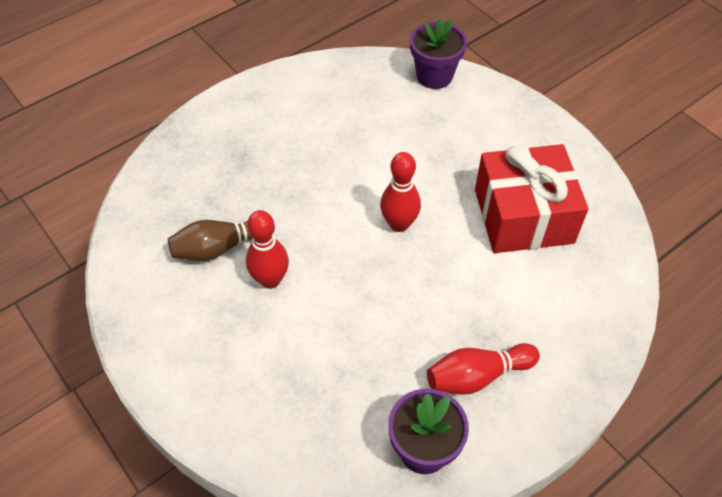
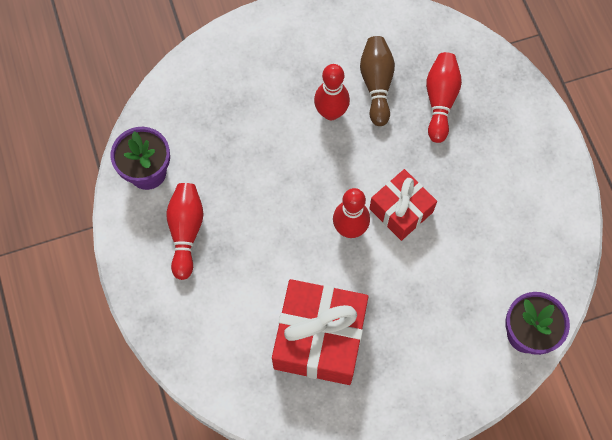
camera: 110 degrees right, 15 degrees up
none -> red gift [369,169,437,241]
none -> red bowling pin [426,52,462,143]

